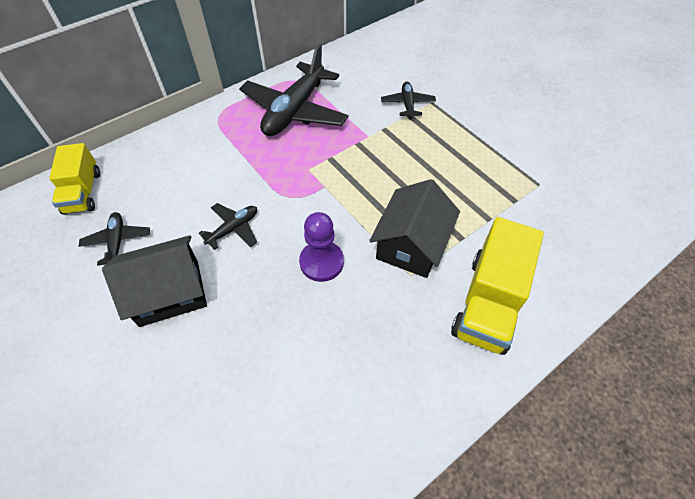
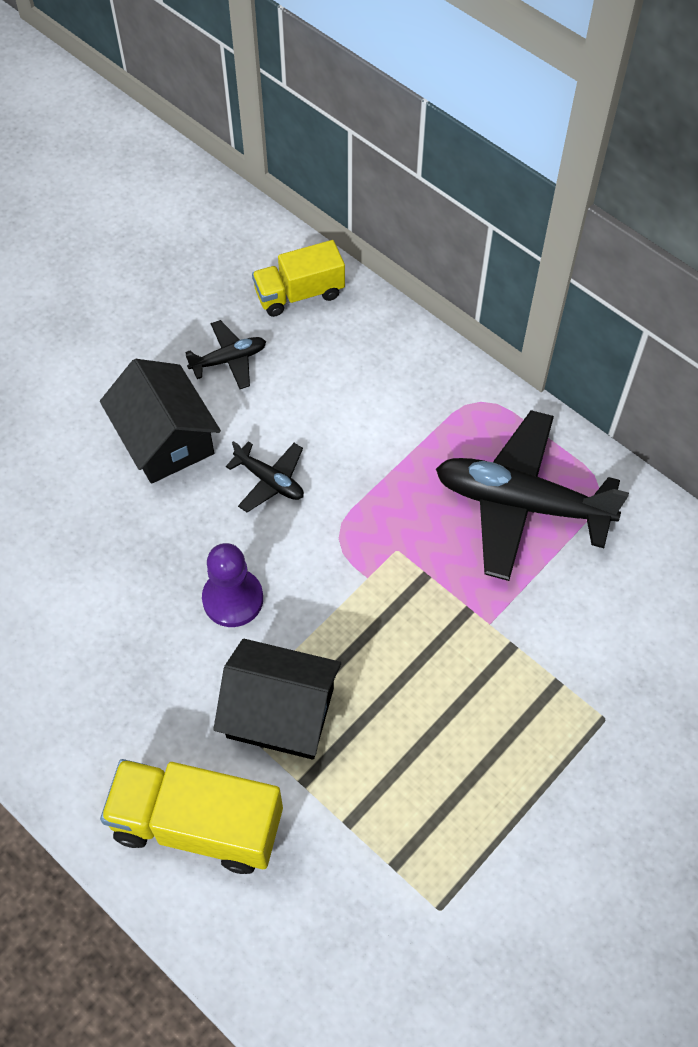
camera: 80 degrees right, 5 degrees up
black plane [381,82,436,119] -> none

